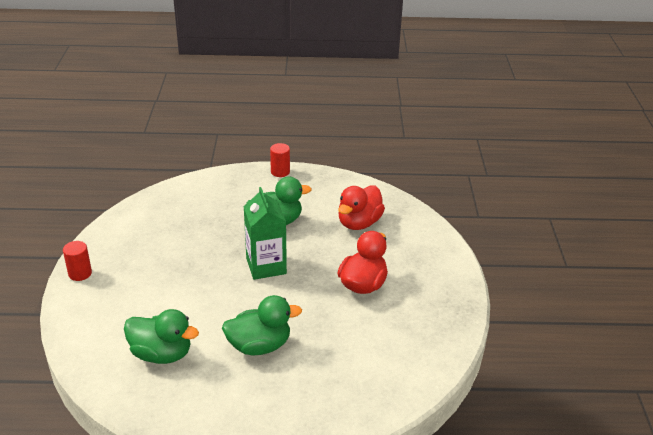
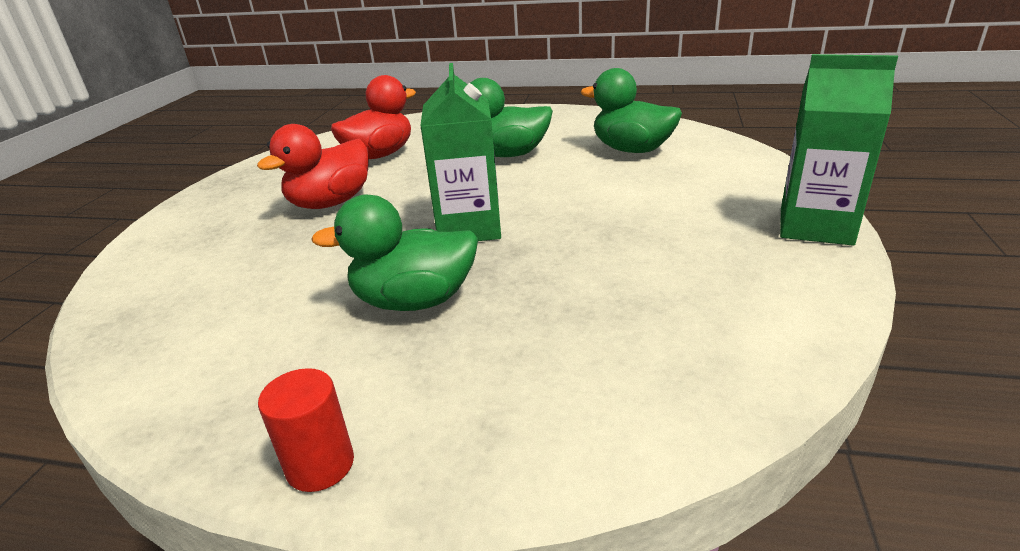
camera: 165 degrees left, 5 degrees down
red cylinder [63,241,92,281] -> green carton [780,54,898,246]
red duck [338,185,385,230] -> red duck moved to [331,75,416,159]

